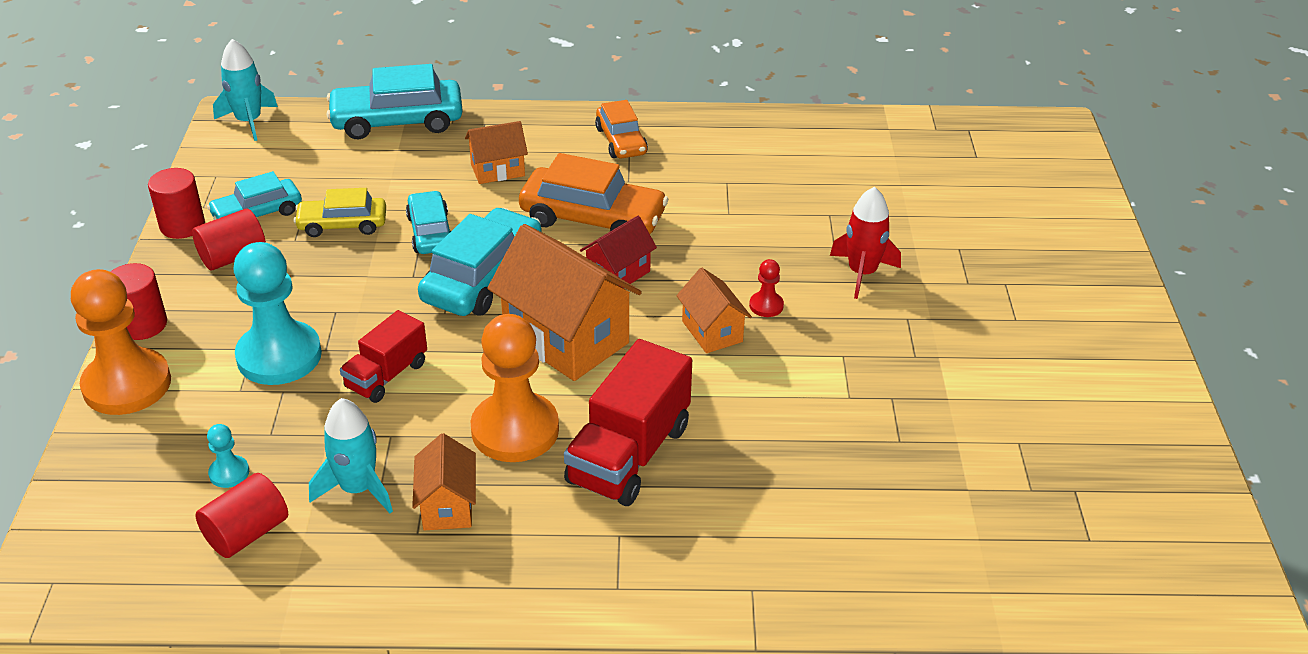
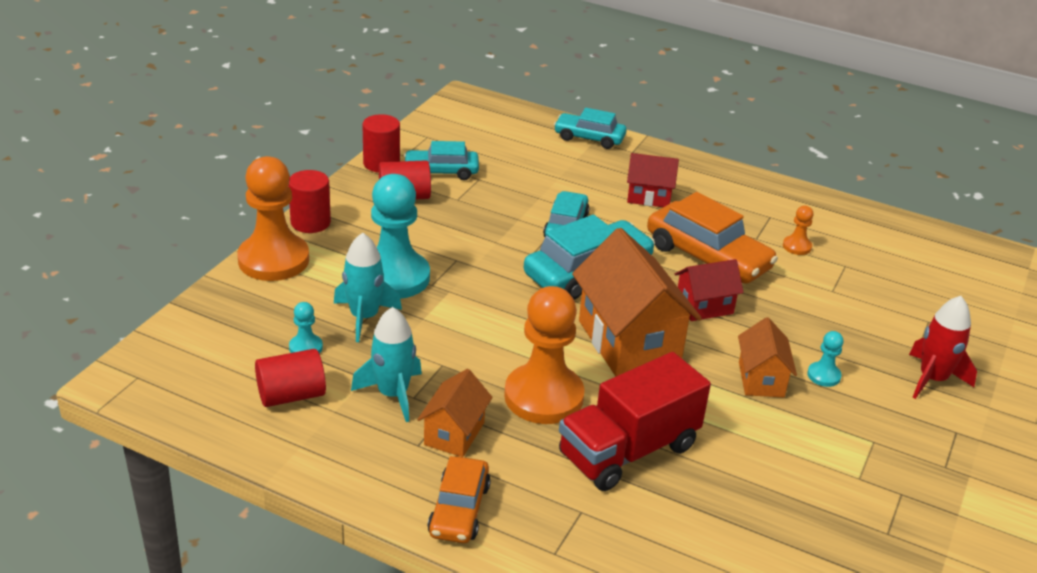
camera: 25 degrees right, 5 degrees down
turquoise rocket [213,39,278,141] -> turquoise rocket moved to [334,233,402,342]
yellow car [293,188,386,237] -> none
turquoise car [327,64,463,139] -> turquoise car [554,108,627,149], size x0.62
red truck [340,310,427,403] -> none
orange house [465,121,528,184] -> red house [627,153,679,207]
orange car [595,100,648,159] -> orange car moved to [427,456,491,543]
red pawn [749,259,784,317] -> turquoise pawn [807,331,844,387]
none -> orange pawn [783,206,814,255]

